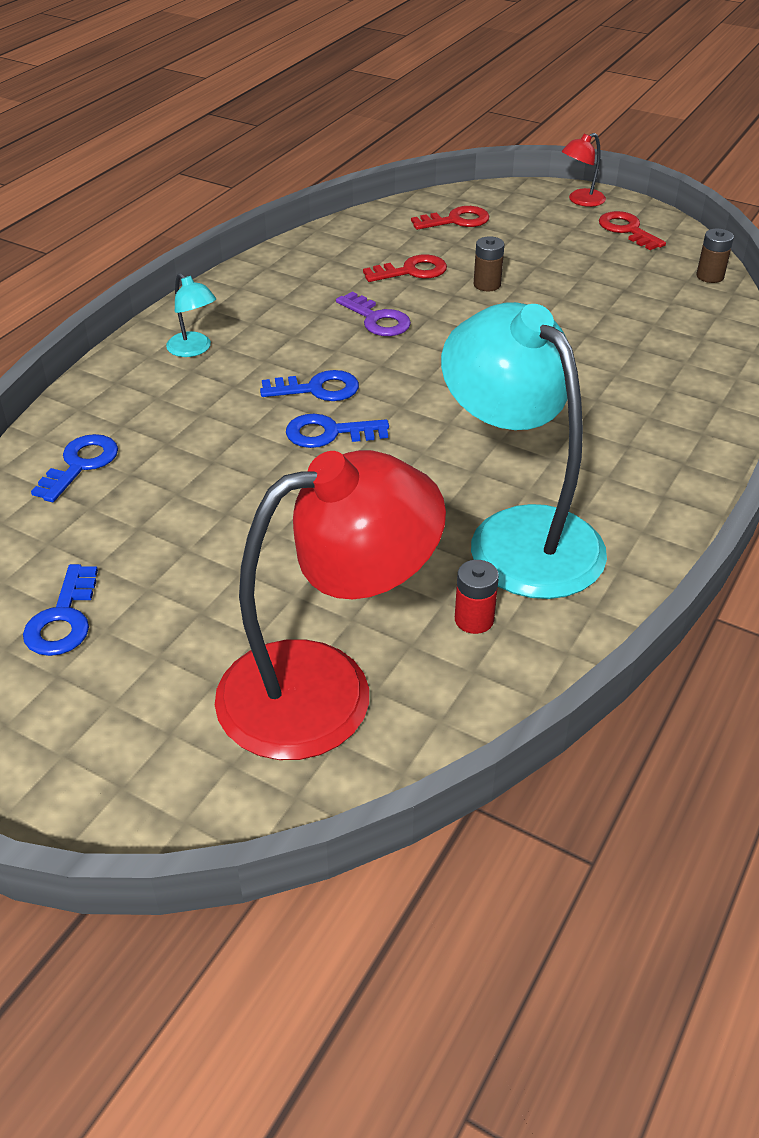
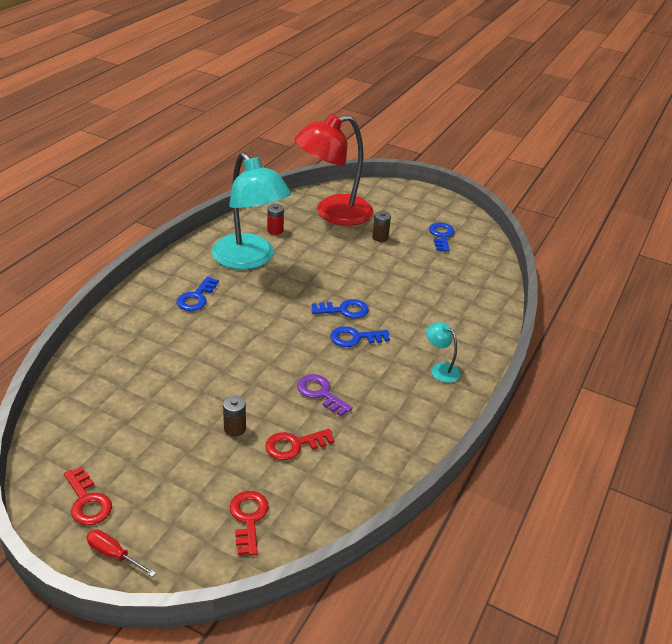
camera: 175 degrees right, 5 degrees down
blue key [31,434,118,502] -> blue key moved to [176,276,219,311]
red key [411,206,489,230] -> red key turned 105 degrees clockwise [230,491,269,556]
red lamp [562,133,606,207] -> red screwdriver [86,530,156,577]
brown battery [696,229,734,283] -> brown battery moved to [372,211,391,242]

